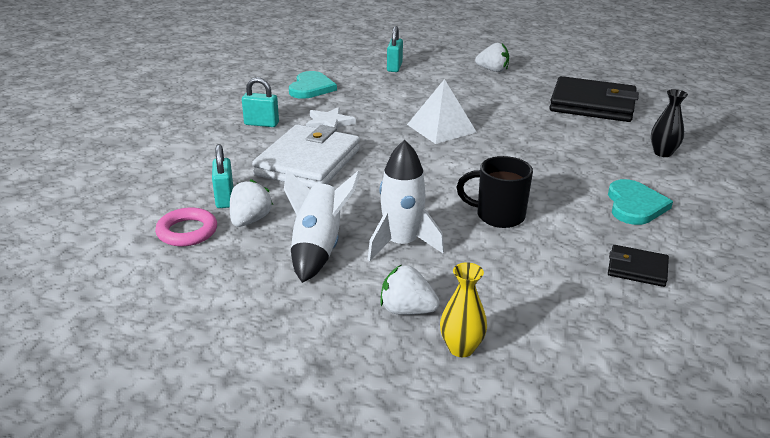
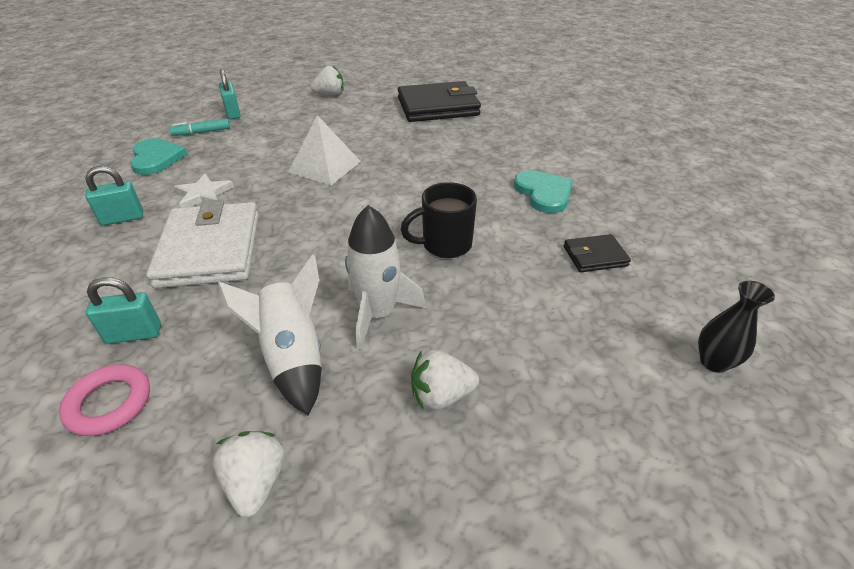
camera: 30 degrees left, 10 degrees up
turquoise padlock [212,144,233,208] -> turquoise padlock turned 60 degrees counterclockwise [86,277,161,344]
white strawberry [230,179,273,227] -> white strawberry moved to [213,431,284,517]
yellow vase [440,262,487,357] -> none
black vase [651,89,688,157] -> black vase moved to [698,281,775,373]
none -> turquoise marker [169,119,230,136]

